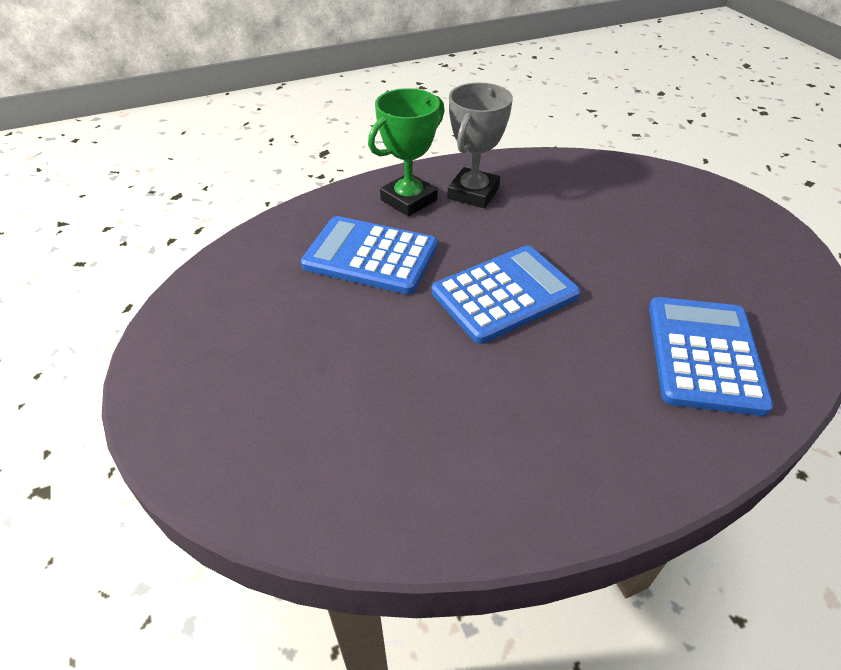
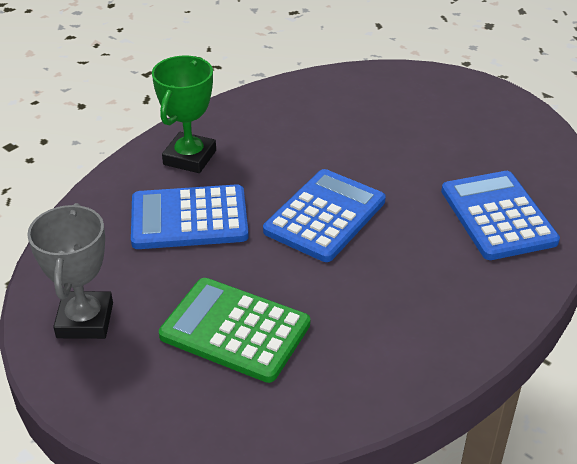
camera: 25 degrees left, 5 degrees down
grey trophy [447,82,513,208] -> grey trophy moved to [27,203,113,339]
none -> green calculator [159,278,310,383]

